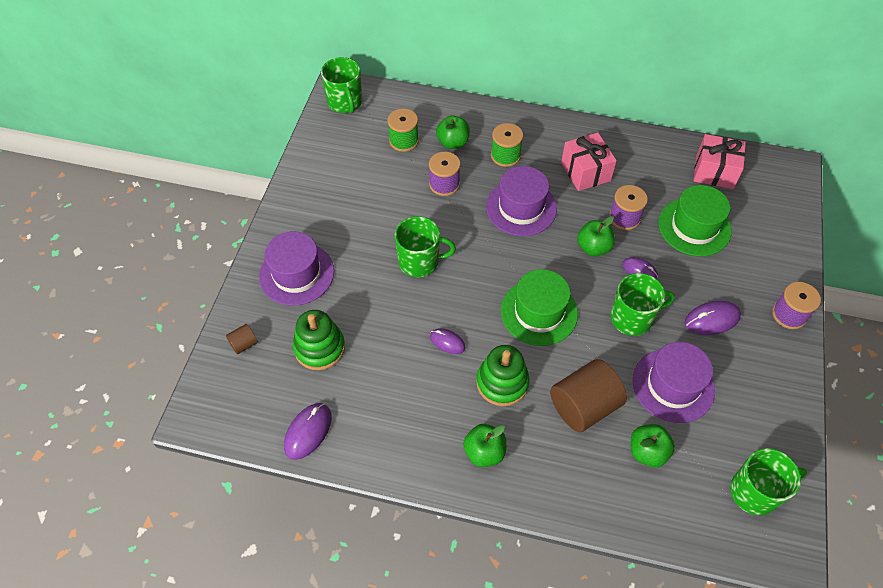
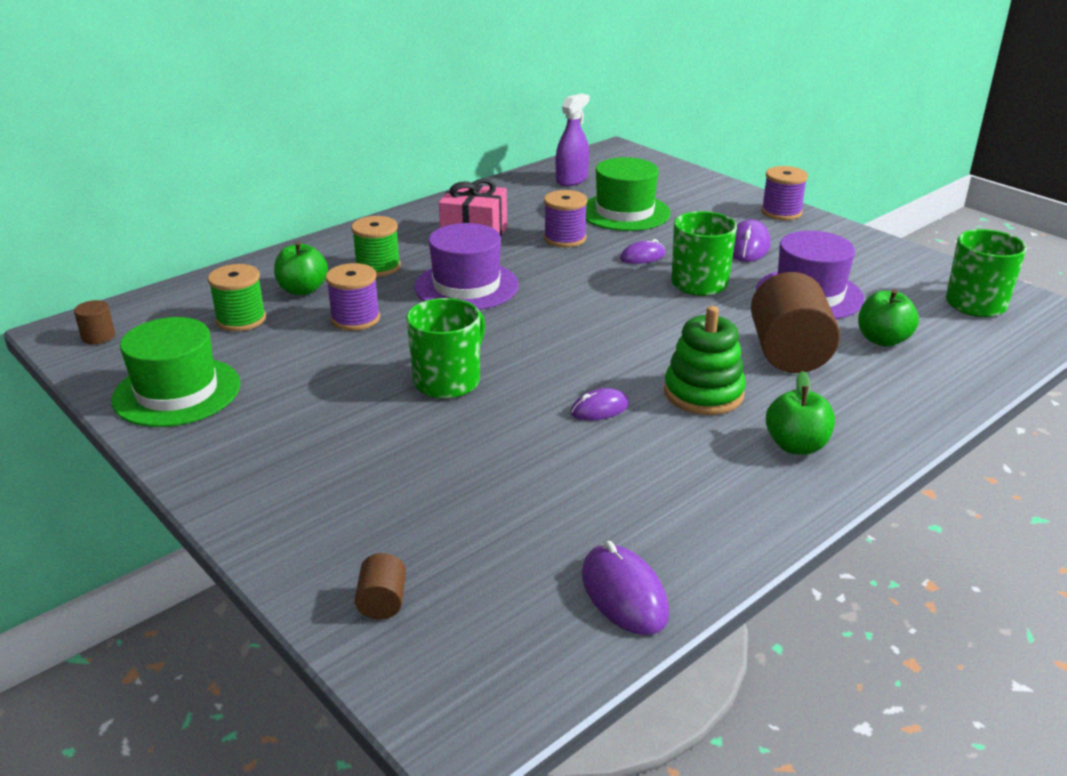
camera: 55 degrees left, 25 degrees down
purple hat [259,231,334,306] -> none
green stacking toy [293,310,345,370] -> none
green mug [321,57,362,113] -> brown cylinder [74,300,115,344]
green hat [501,269,578,346] -> green hat moved to [111,317,240,427]
green apple [577,216,615,256] -> none
pink gift [693,134,746,189] -> purple spray bottle [556,93,590,186]

